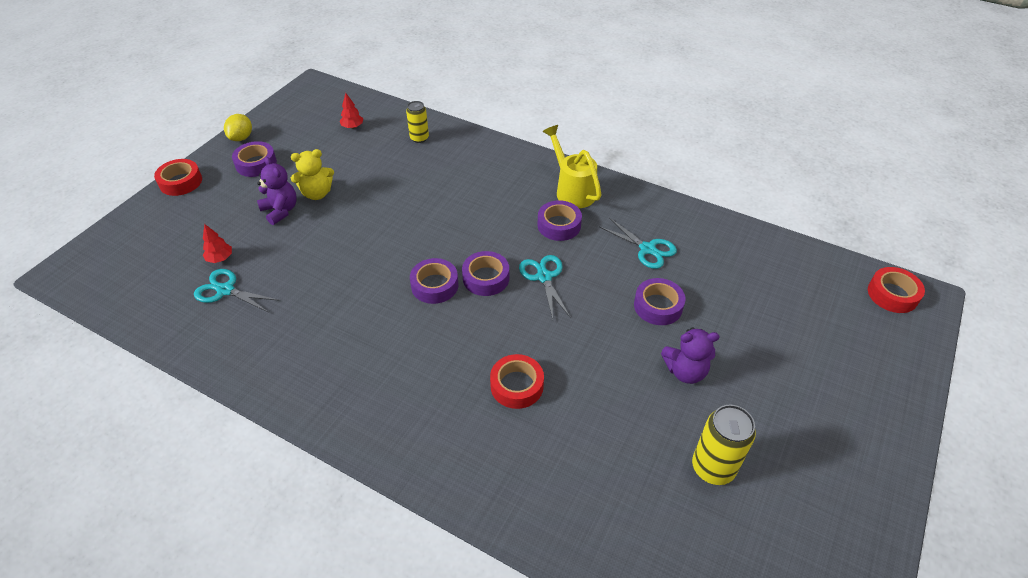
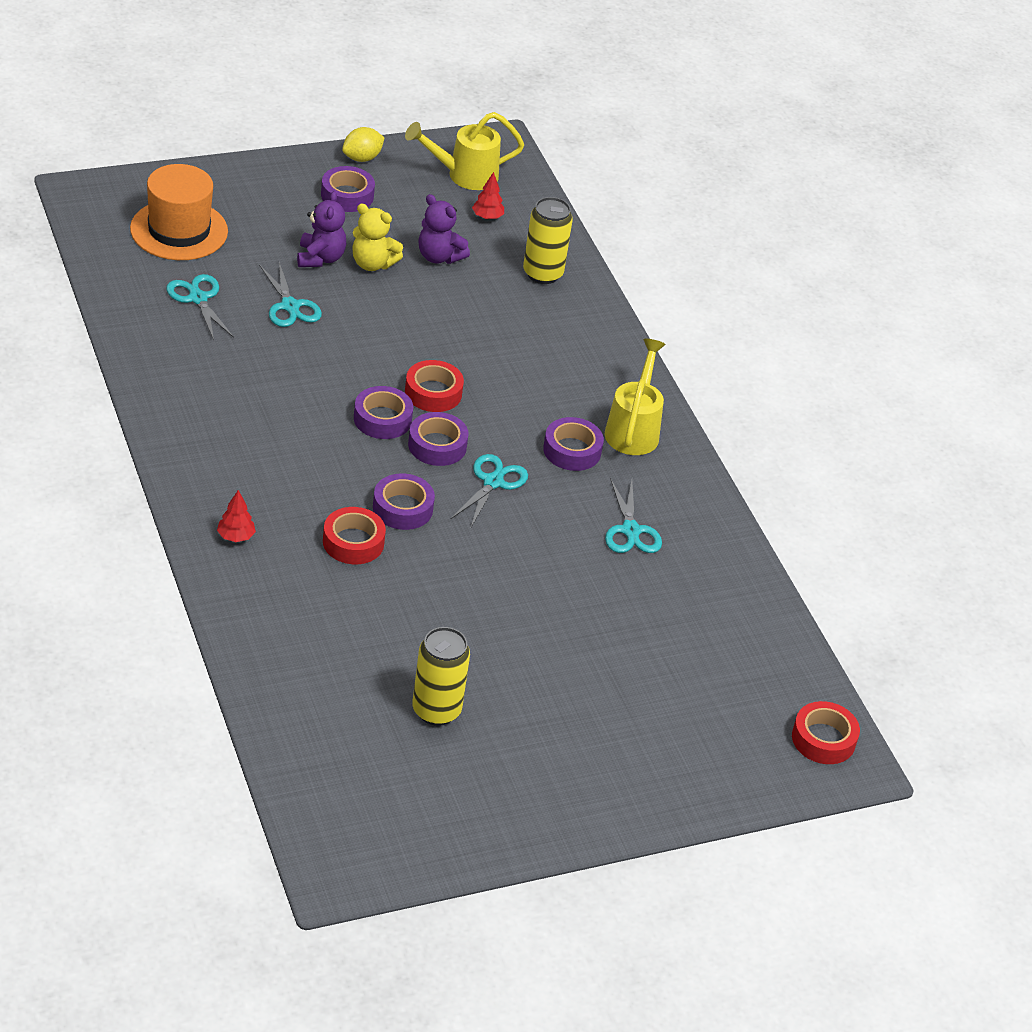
camera: 35 degrees right, 5 degrees down
red tape [154,159,202,196] -> red tape moved to [405,360,464,412]
red tree [203,224,232,263] -> red tree moved to [217,490,256,542]
yellow can [406,101,429,143] -> yellow can [523,197,573,284], size x1.53
purple tape [634,278,685,325] -> purple tape moved to [373,474,435,530]
purple teddy bear [661,327,720,384] -> purple teddy bear moved to [418,194,470,264]
none -> orange hat [130,164,228,260]
none -> turquoise scissors [259,262,322,327]
none -> yellow watering can [405,112,524,190]

